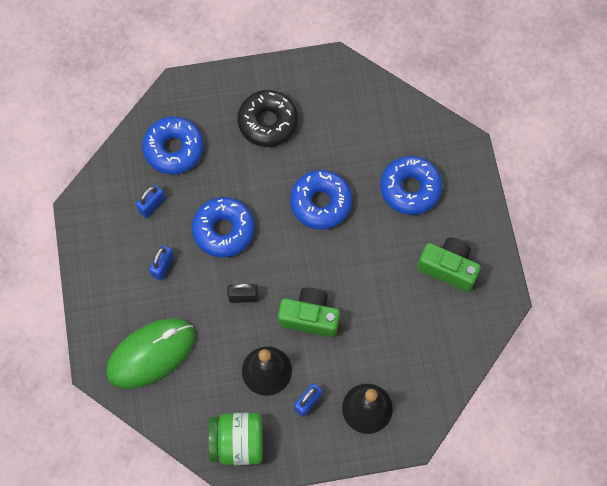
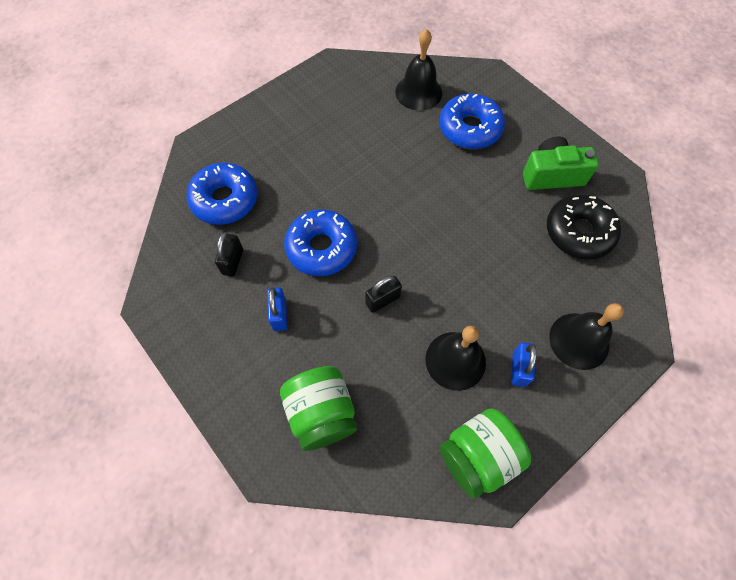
camera: 30 degrees left, 5 degrees down
green mouse [106,318,195,389] -> green jar [280,366,357,451]
blue padlock [136,185,165,218] -> black padlock [215,232,243,277]
black donut [237,90,298,147] -> black donut moved to [547,194,621,260]
green camera [278,288,340,337] -> none
blue donut [290,170,352,230] -> none
none -> black bell [395,29,442,111]

